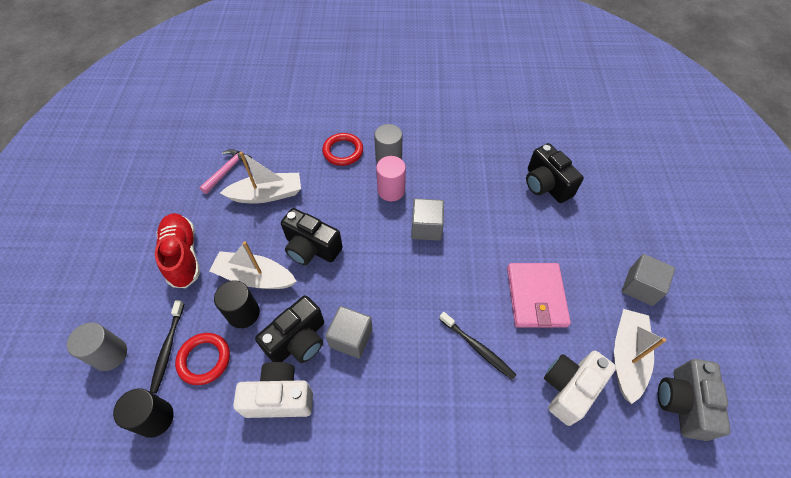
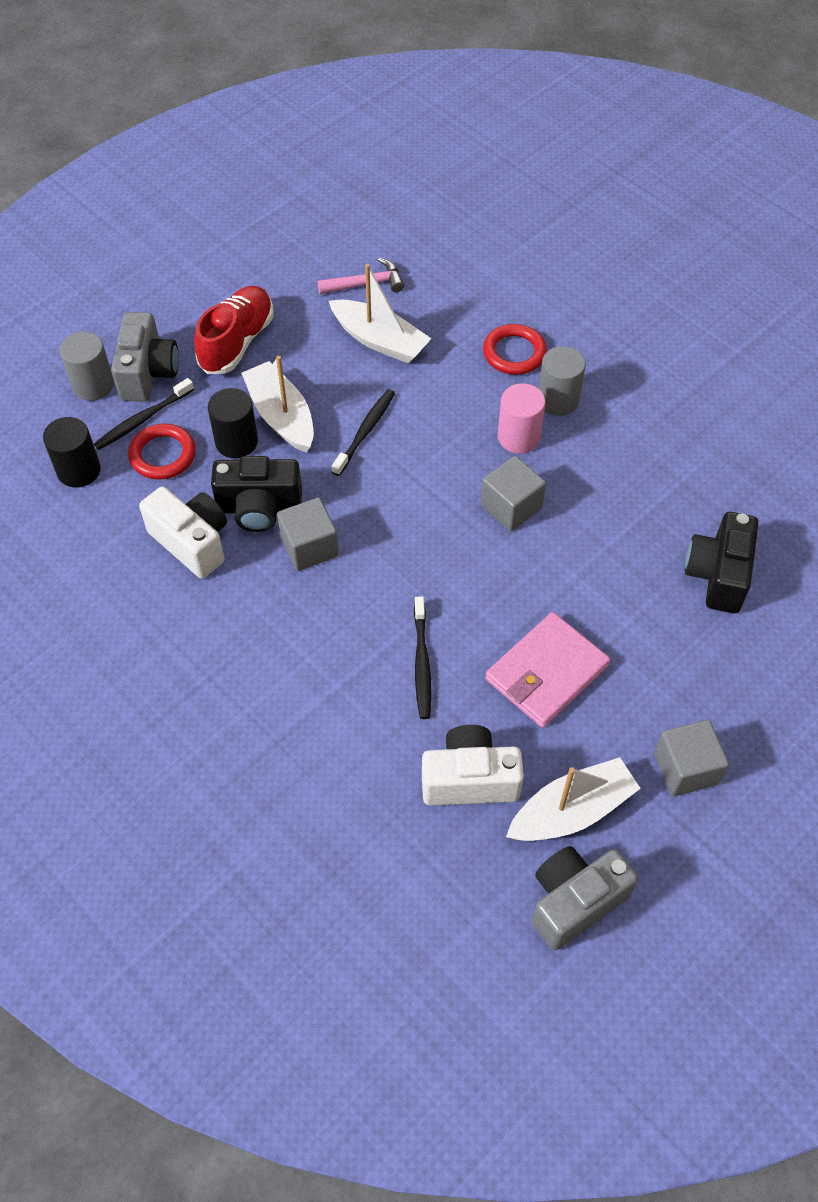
camera: 45 degrees right, 0 degrees up
black camera [281,208,343,265] -> black toothbrush [332,389,395,476]
none -> grey camera [111,312,179,402]

